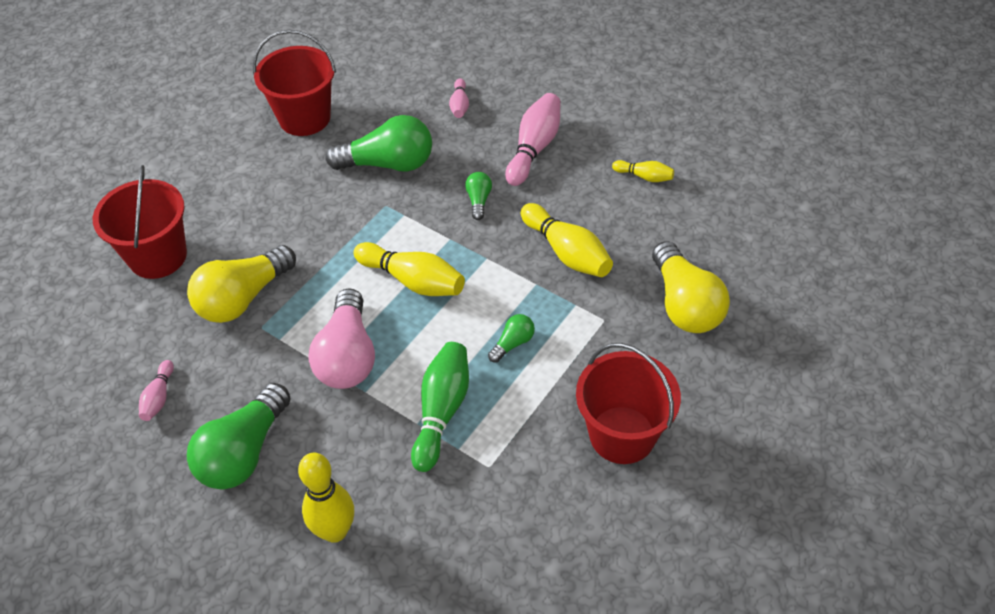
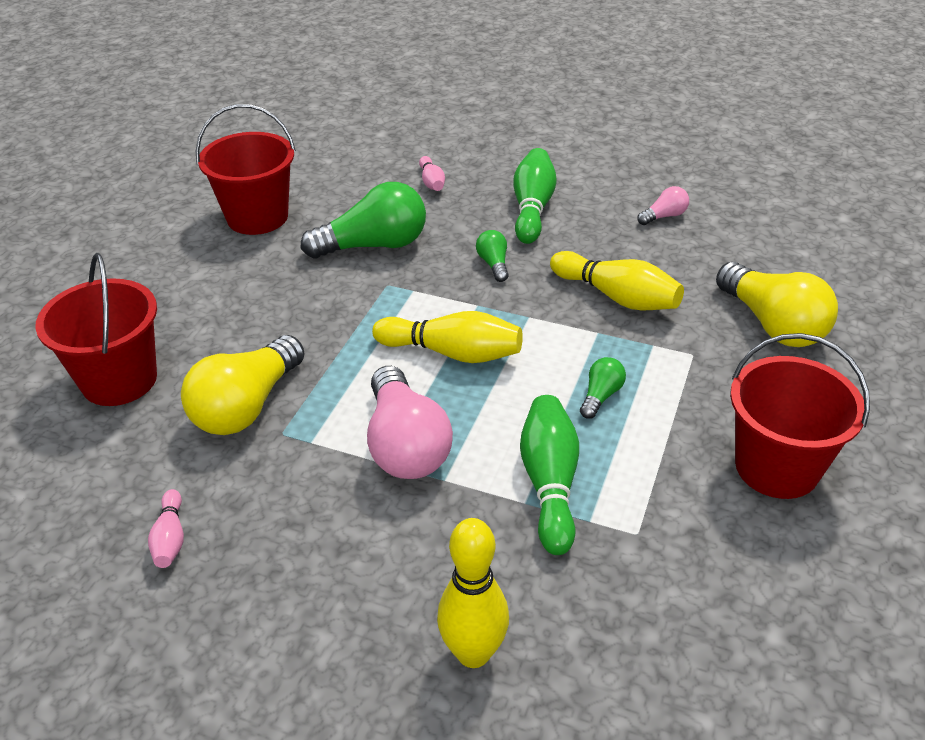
camera: 15 degrees left, 10 degrees down
green light bulb [187,383,291,489] -> none
pink bowling pin [505,93,561,186] -> green bowling pin [513,148,557,244]
yellow bowling pin [612,160,674,182] -> pink light bulb [637,186,689,225]

